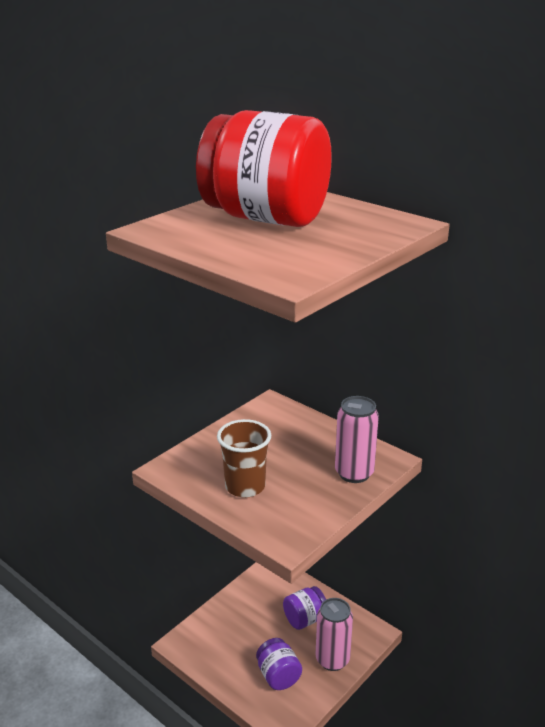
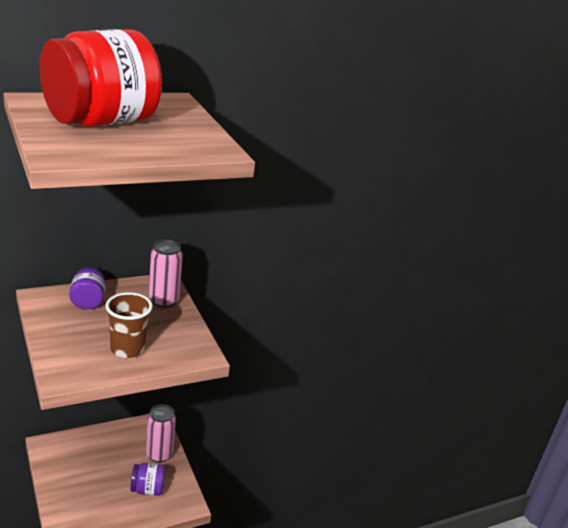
camera: 70 degrees left, 0 degrees up
purple jar [283,586,326,630] -> purple jar moved to [69,267,106,309]

